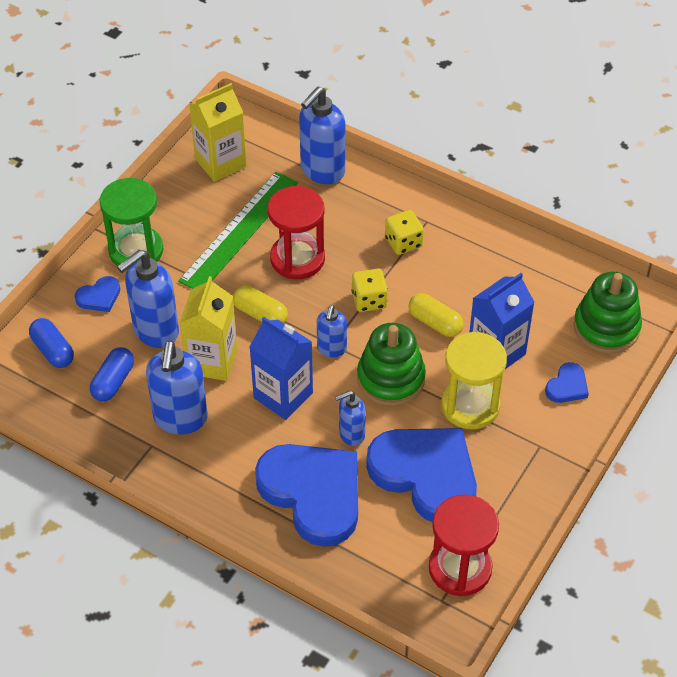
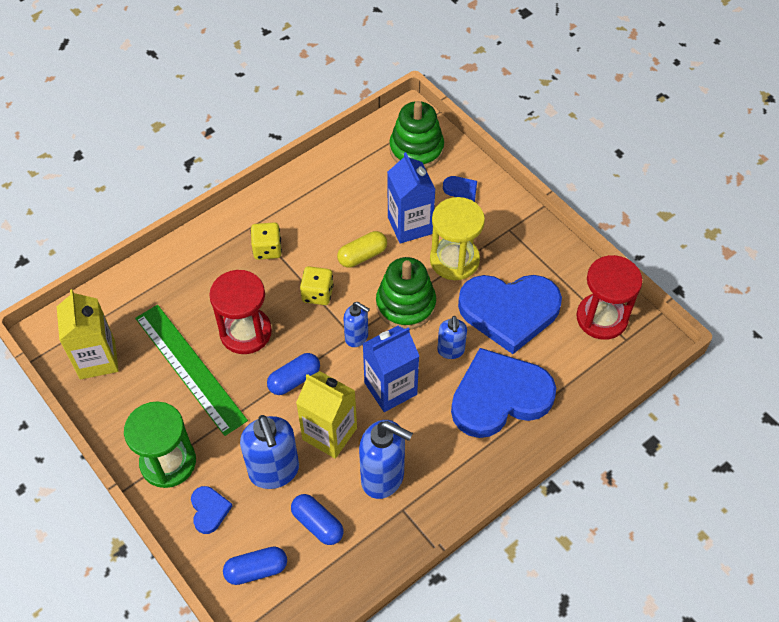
camera: 70 degrees left, 5 degrees up
yellow capsule [233,286,288,323] -> blue capsule [267,353,320,395]
blue soap dispenser [299,87,345,184] -> none
blue heart [366,428,477,522] -> blue heart turned 150 degrees counterclockwise [458,275,562,354]

